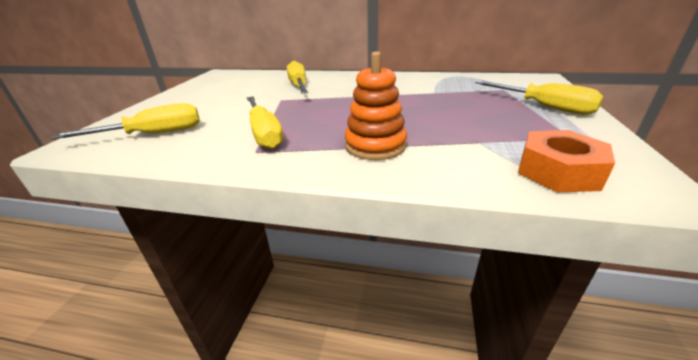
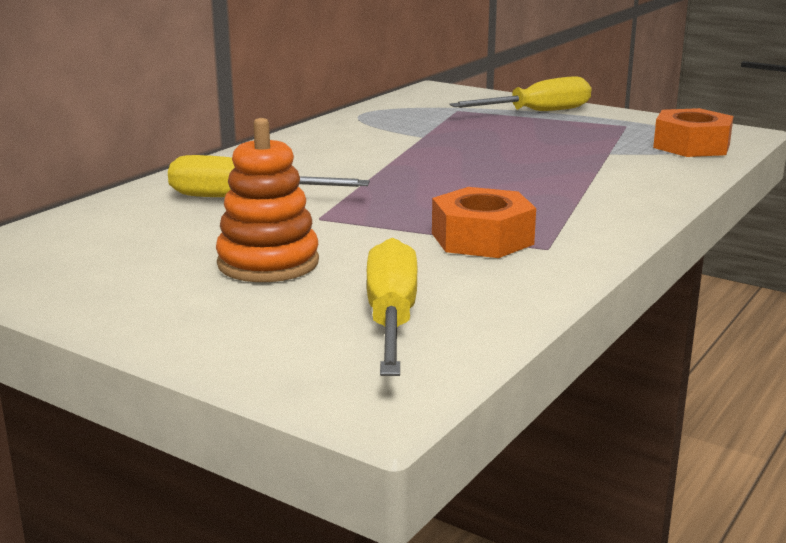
camera: 70 degrees left, 10 degrees down
yellow screwdriver [247,96,283,149] -> orange nut [432,187,536,258]
orange stacking toy [345,51,407,160] -> orange stacking toy moved to [216,118,319,282]

